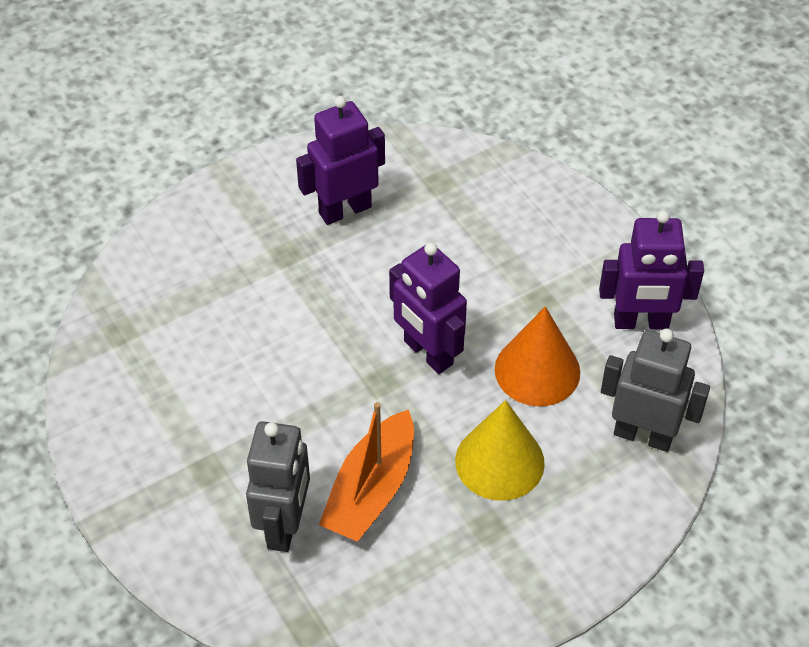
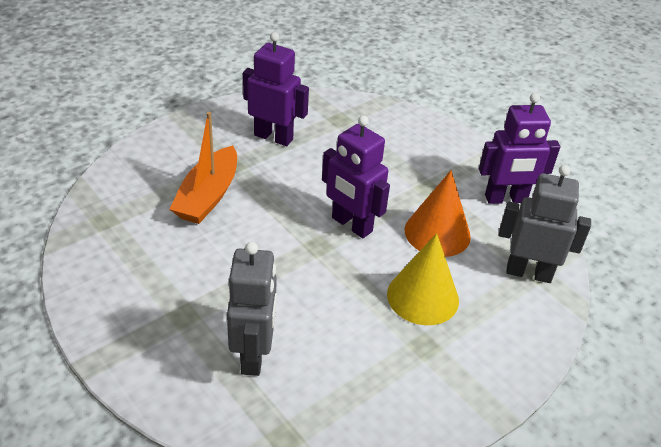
camera: 10 degrees left, 10 degrees down
purple robot [296,96,385,225] -> purple robot turned 60 degrees clockwise [243,32,309,146]
orange boat [319,402,414,542] -> orange boat moved to [169,112,237,224]

